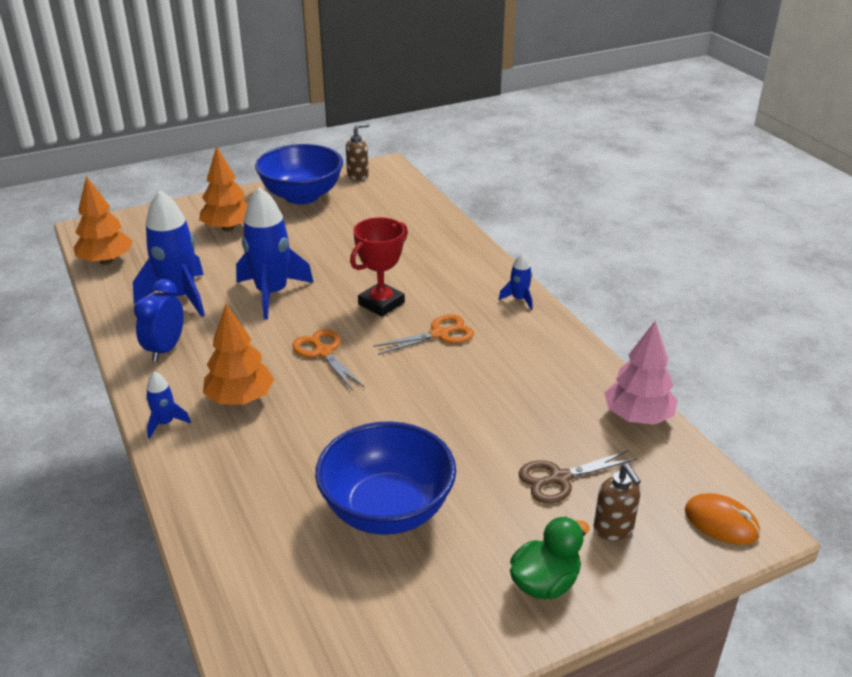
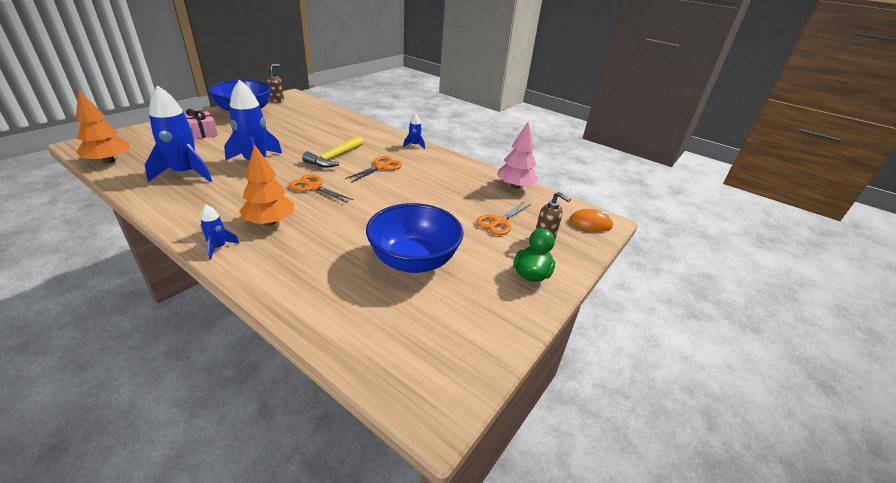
camera: 30 degrees left, 0 degrees up
blue clock [134,279,184,362] -> none
orange tree [199,146,248,231] -> pink gift [185,109,218,139]
red trophy [350,217,408,317] -> yellow hammer [302,136,363,168]
brown scissors [518,450,637,503] -> orange scissors [476,202,531,235]

